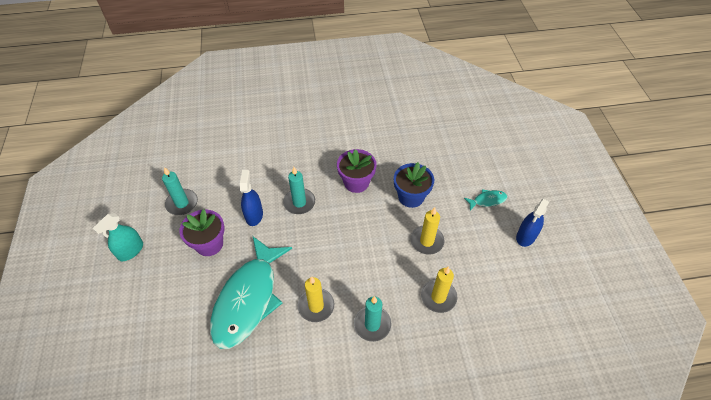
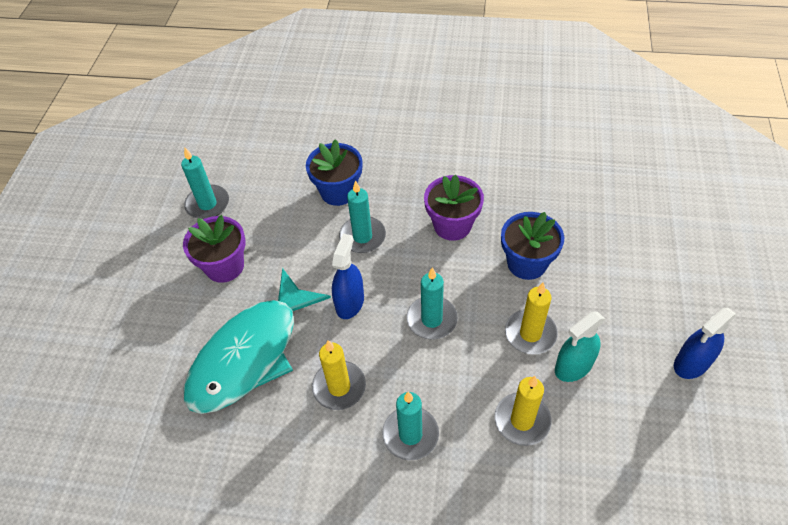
camera: 20 degrees right, 0 degrees up
turquoise spray bottle [92,213,143,261] -> turquoise spray bottle moved to [555,312,605,382]
blue spray bottle [240,170,263,226] -> blue spray bottle moved to [332,234,364,319]
turquoise fish [464,189,507,211] -> none
none -> blue flower pot [306,139,362,206]
none -> turquoise candle [406,267,458,340]

